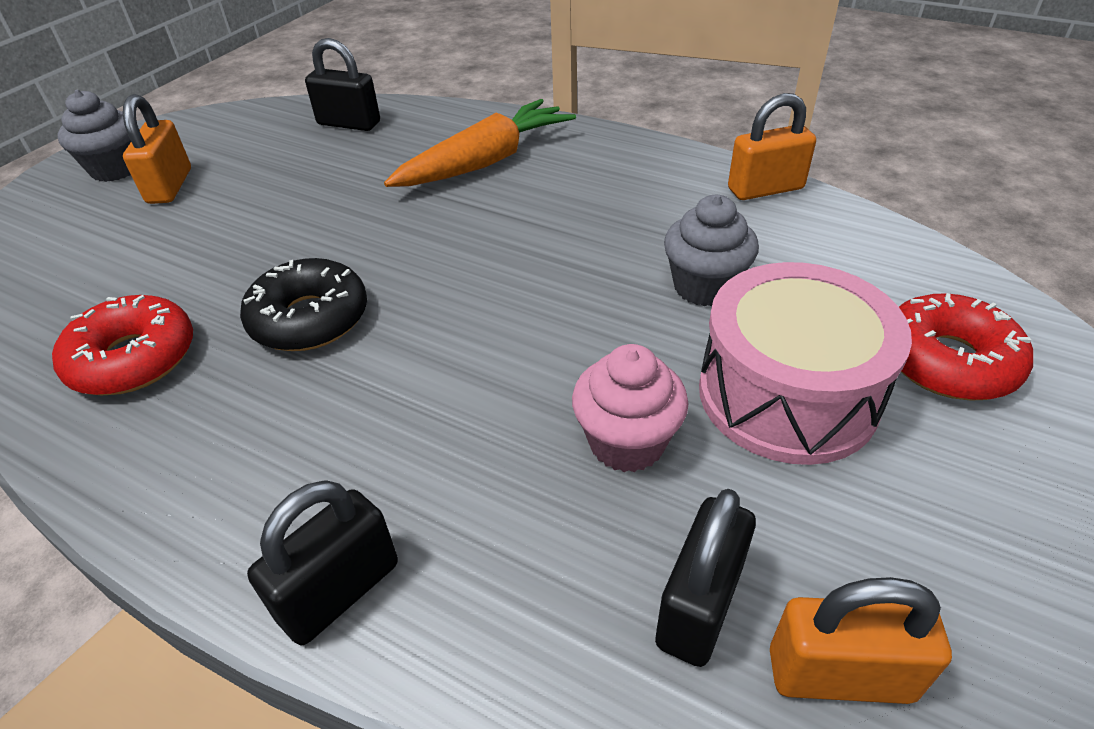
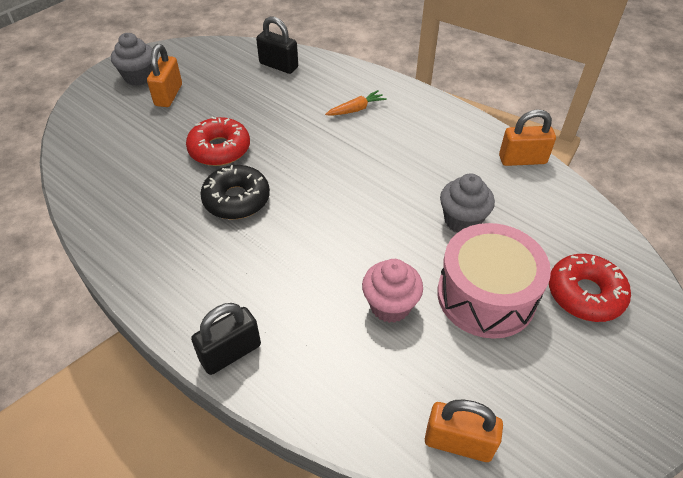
camera: 10 degrees right, 5 degrees up
red donut [52,295,193,396] -> red donut moved to [186,117,250,166]
orange carrot [384,99,576,187] -> orange carrot [325,90,387,116], size x0.49
black padlock [655,489,756,667] -> none

